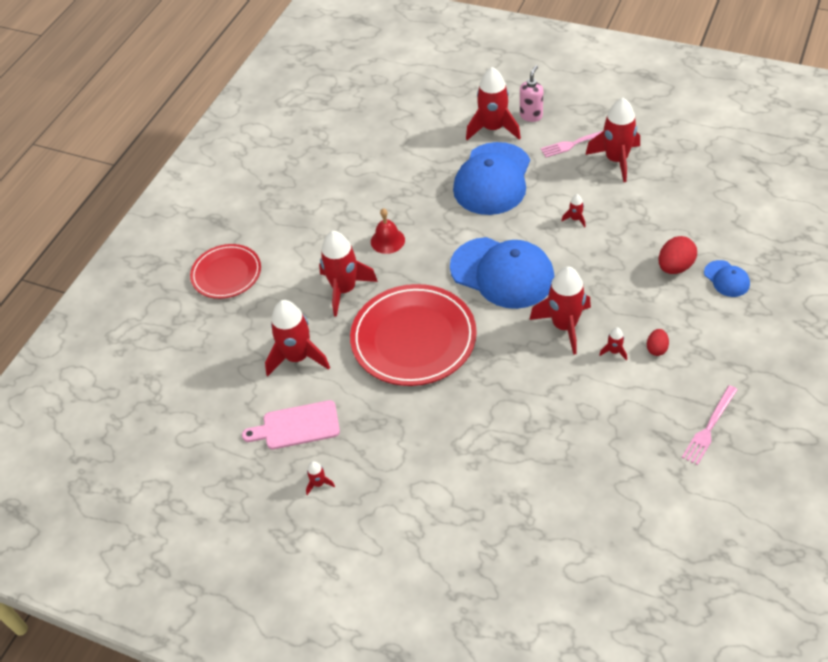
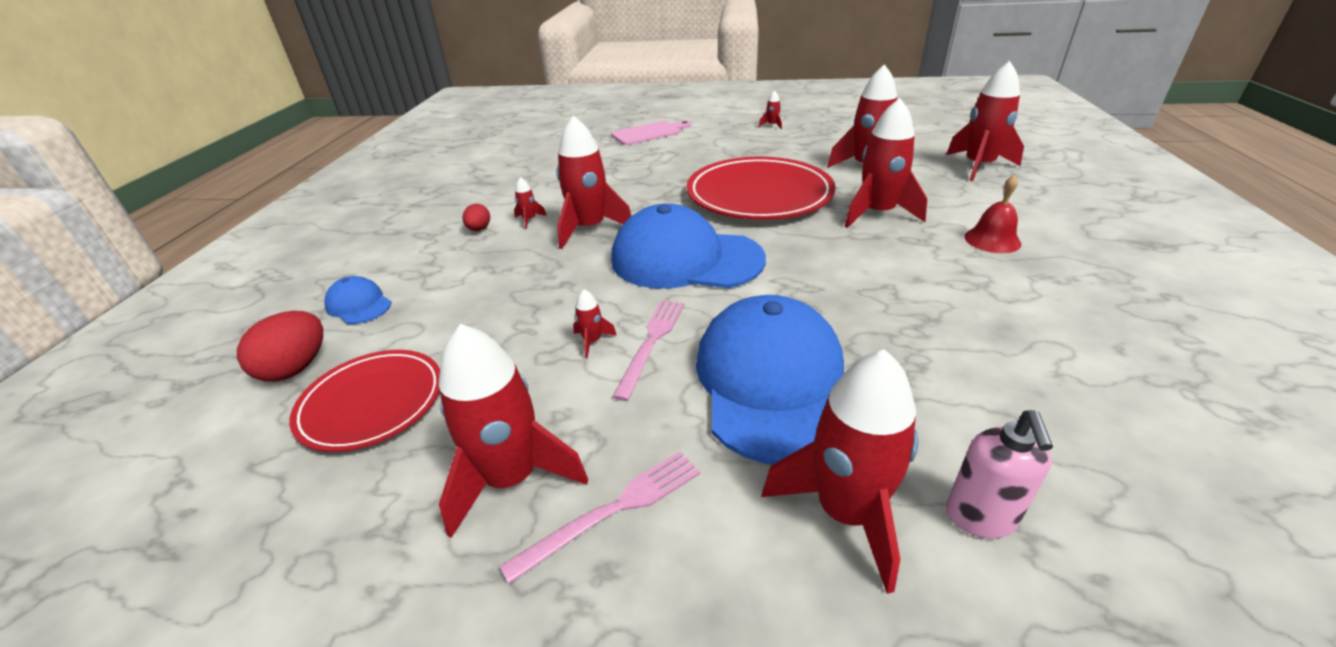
camera: 160 degrees right, 15 degrees down
red plate [190,244,261,299] -> red plate moved to [289,350,440,452]
pink cutting board [242,400,340,449] -> pink cutting board moved to [611,120,691,145]
red bell [371,208,405,254] -> red bell moved to [964,175,1021,253]
pink soap dispenser [520,65,543,122] -> pink soap dispenser moved to [946,410,1053,539]
red egg [659,236,697,274] -> red egg moved to [237,311,323,382]
pink fork [682,385,738,465] -> pink fork moved to [612,300,684,401]
none -> red rocket [946,61,1024,181]

